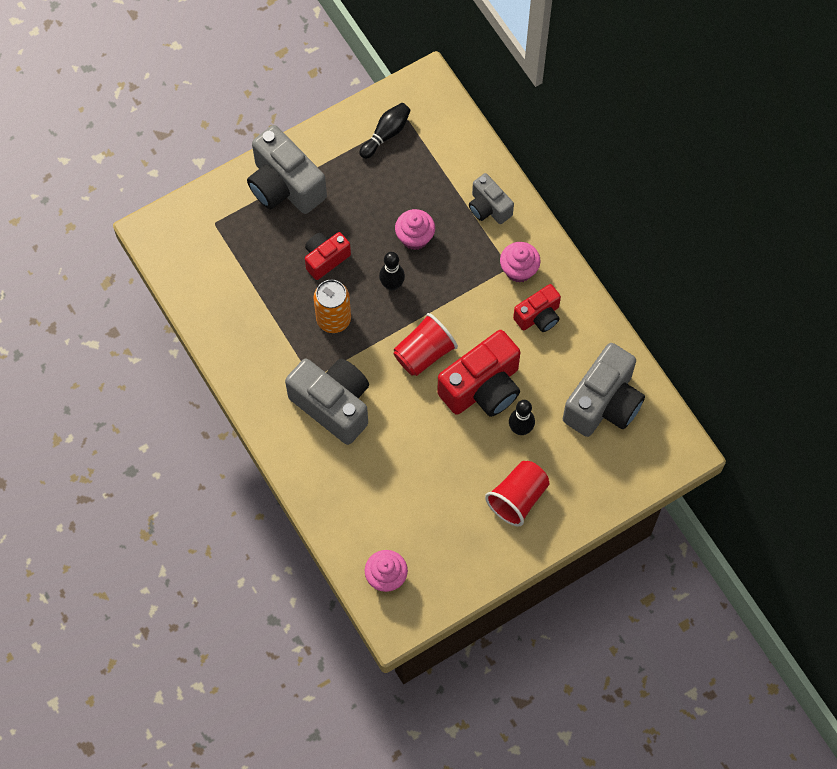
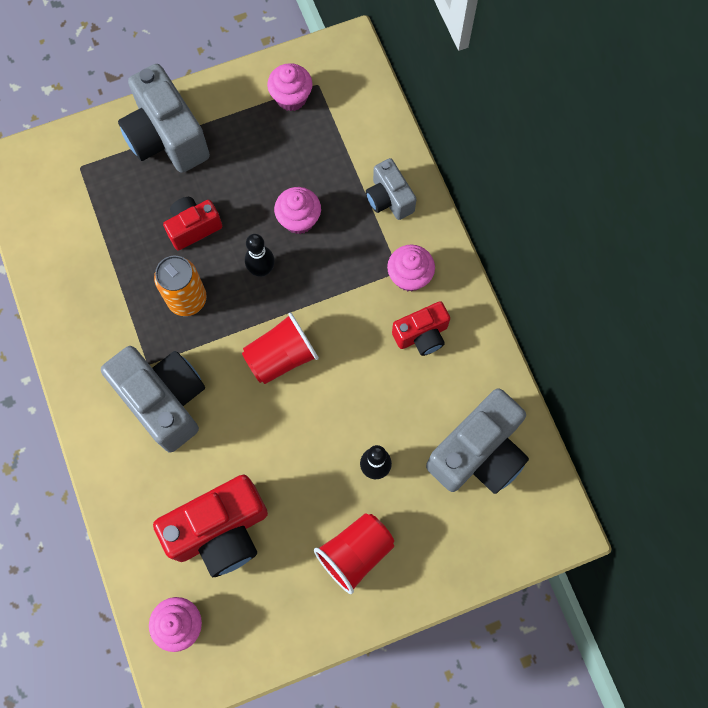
camera: 10 degrees right, 5 degrees up
black bowling pin [359,103,411,159] -> pink cupcake [267,63,313,111]
red camera [437,330,521,417] -> red camera moved to [153,475,268,577]

